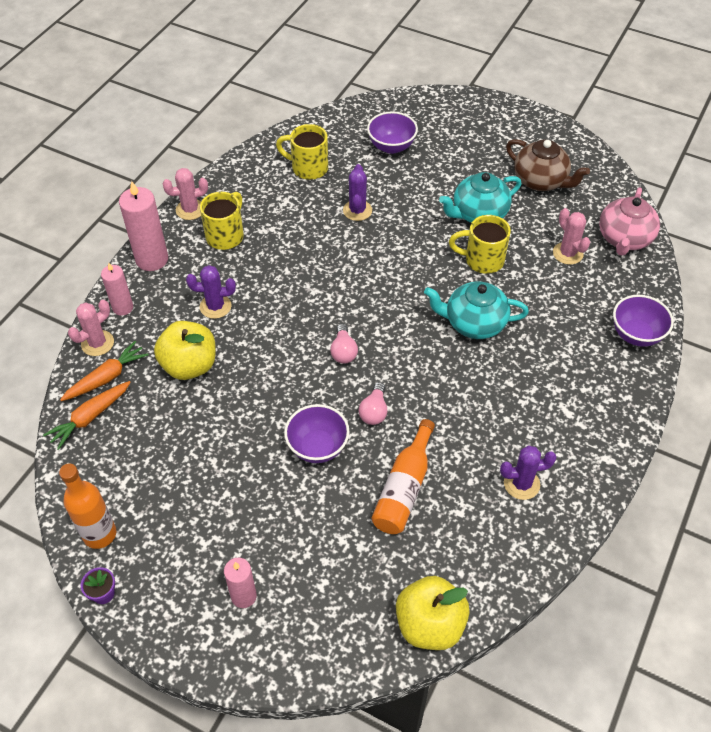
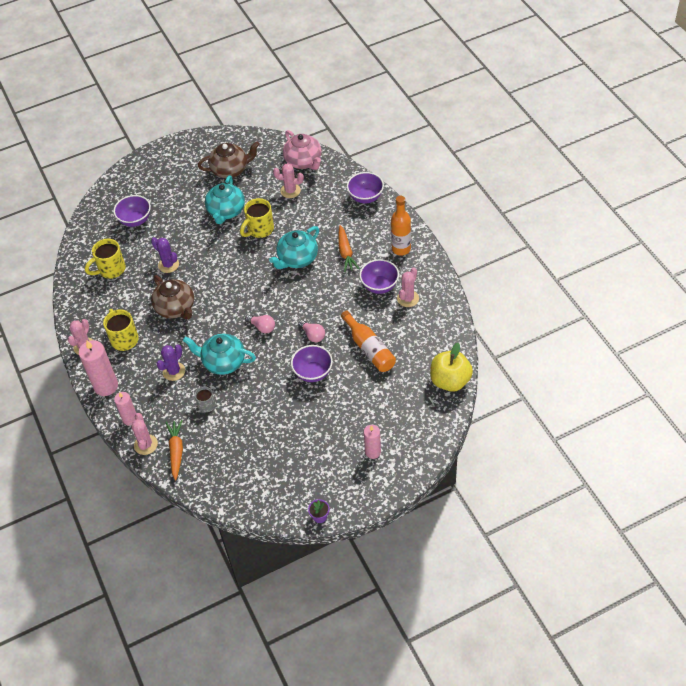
camera: 50 degrees left, 0 degrees up
orange carrot [43,381,131,450] -> orange carrot moved to [338,225,359,272]
orange bottle [59,463,116,549] -> orange bottle moved to [391,196,411,256]
yellow apple [154,321,216,380] -> grey mug [188,386,216,412]
purple cactus [500,446,557,500] -> pink cactus [397,268,419,307]
none -> brown teapot [151,275,194,319]
none -> turquoise teapot [183,334,256,375]
none -> purple bowl [359,259,399,294]

